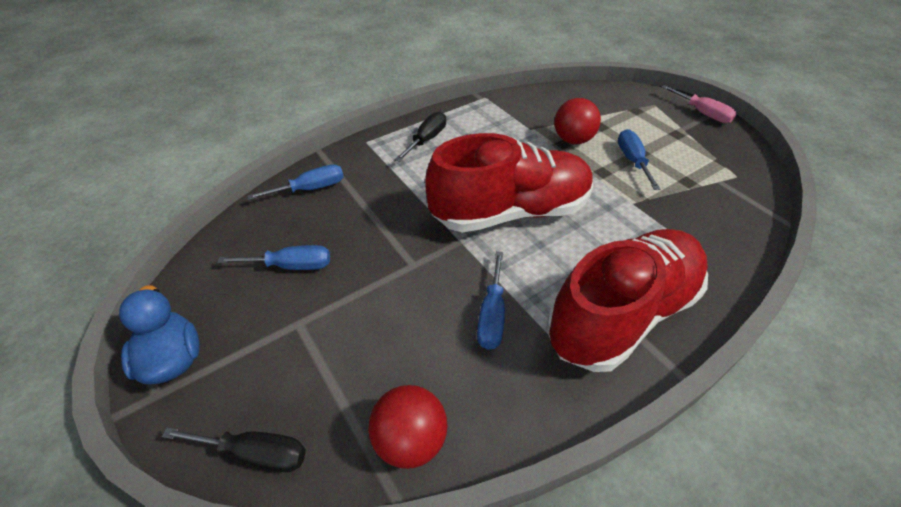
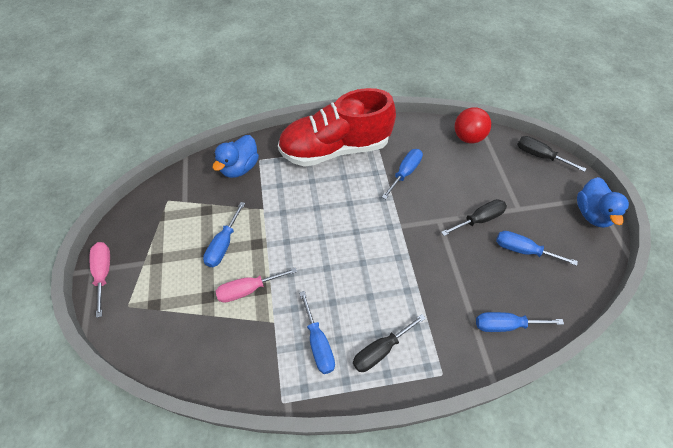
camera: 155 degrees left, 10 degrees up
red shoe [425,133,593,232] -> none
red ball [554,98,601,144] -> pink screwdriver [216,267,297,303]
none -> blue duck [213,135,259,178]
none -> blue screwdriver [299,291,335,374]
none -> black screwdriver [441,199,507,236]

